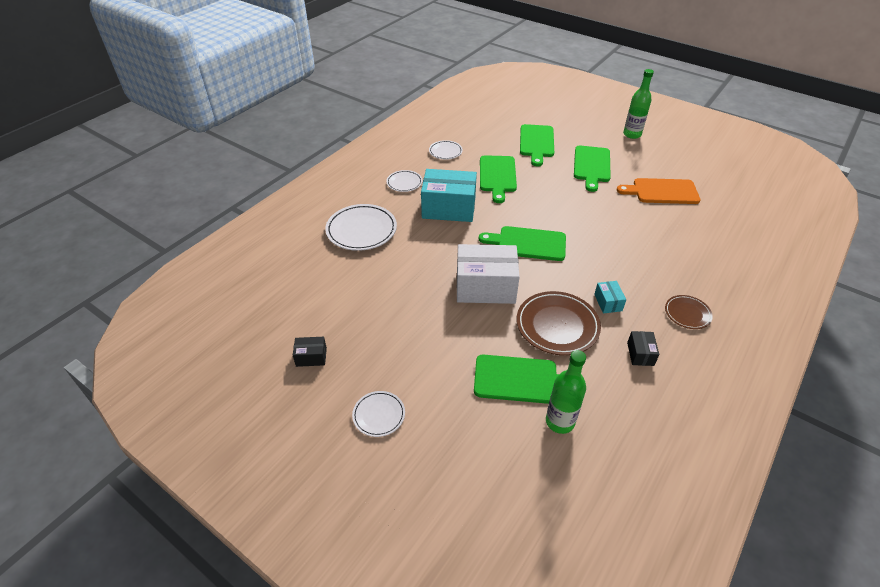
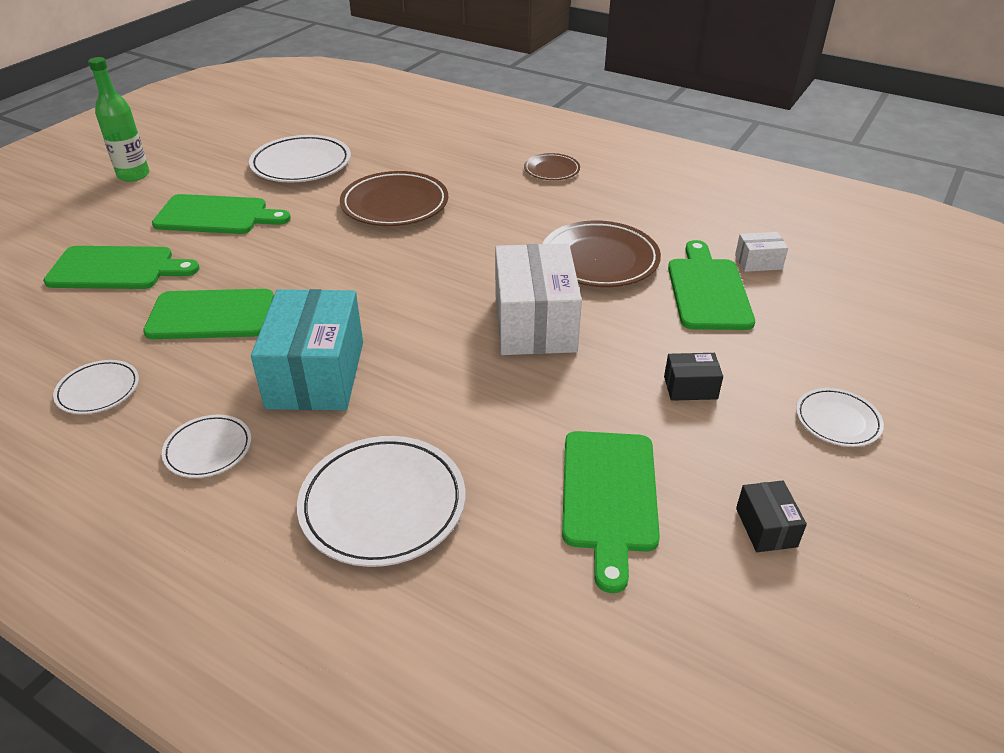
camera: 95 degrees left, 5 degrees down
green cutting board [479,226,566,261] -> green cutting board moved to [562,431,660,593]
green bottle [546,350,586,434] -> white box [735,232,788,272]
turquoise box [594,281,626,313] -> none
orange cutting board [617,178,700,204] -> white plate [249,135,351,182]
black box [627,331,659,366] -> black box moved to [664,353,723,401]
none -> brown plate [340,171,448,226]

